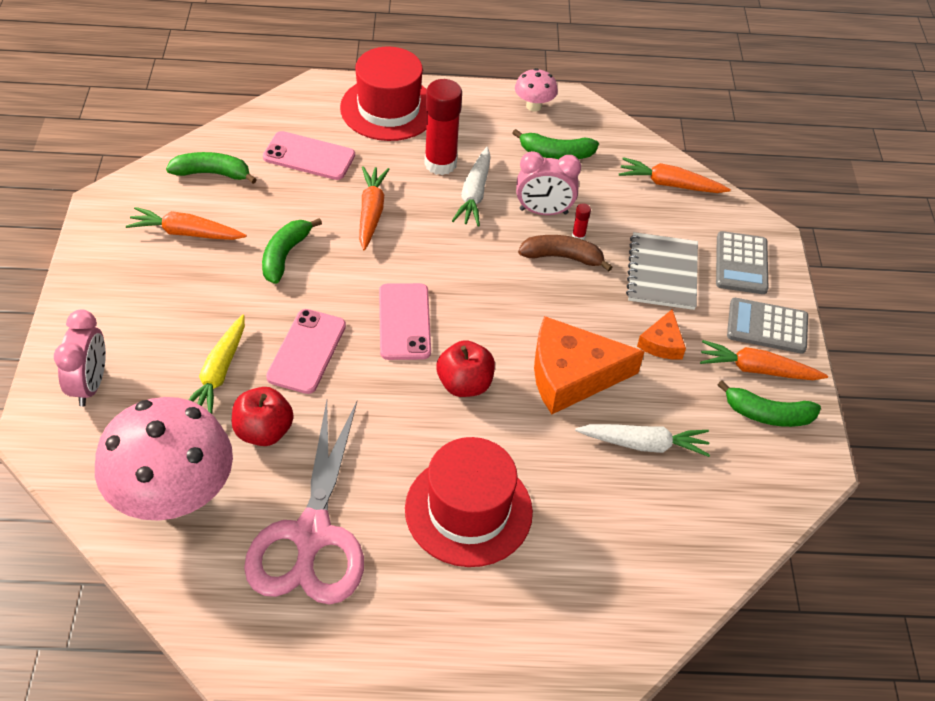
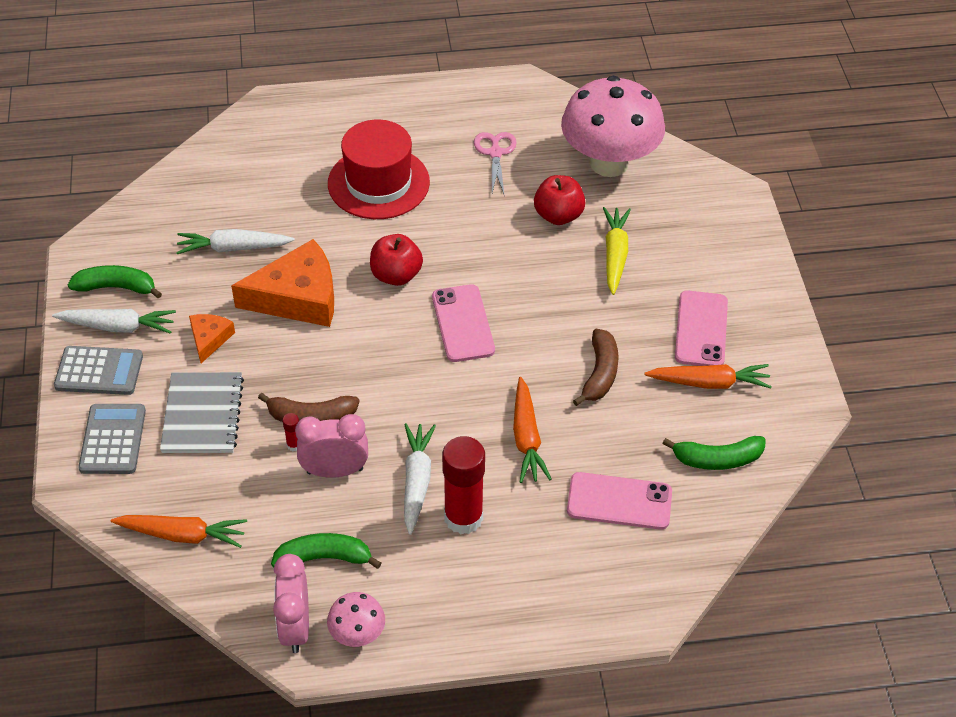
camera: 175 degrees right, 0 degrees up
pink clock [54,310,106,407] -> pink clock moved to [273,554,309,653]
pink scissors [244,400,364,605] -> pink scissors [474,132,517,194], size x0.48
green banana [262,218,322,284] -> brown banana [573,329,619,406]
pink phone [266,309,346,394] -> pink phone moved to [675,290,728,366]
red hat [340,47,427,141] -> none
orange carrot [700,340,828,380] -> white carrot [52,309,176,334]

